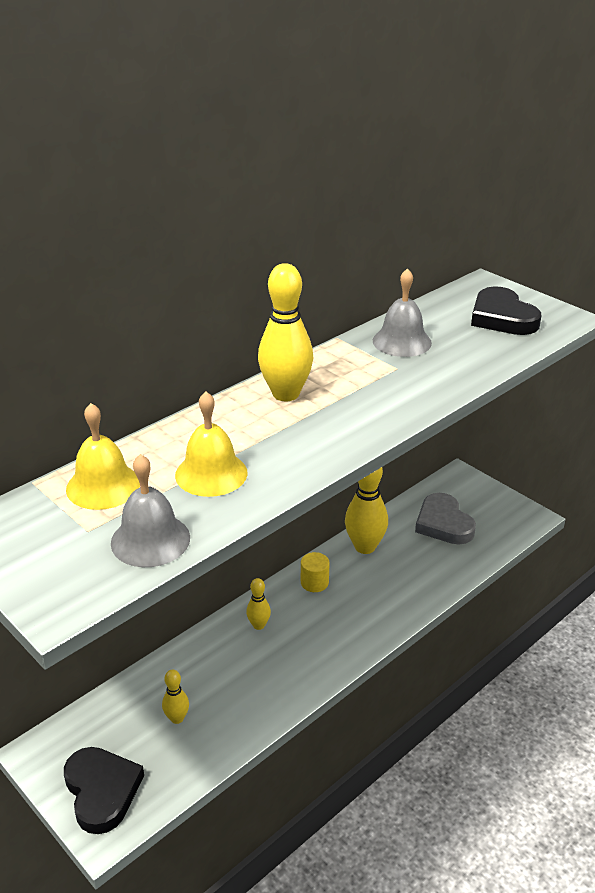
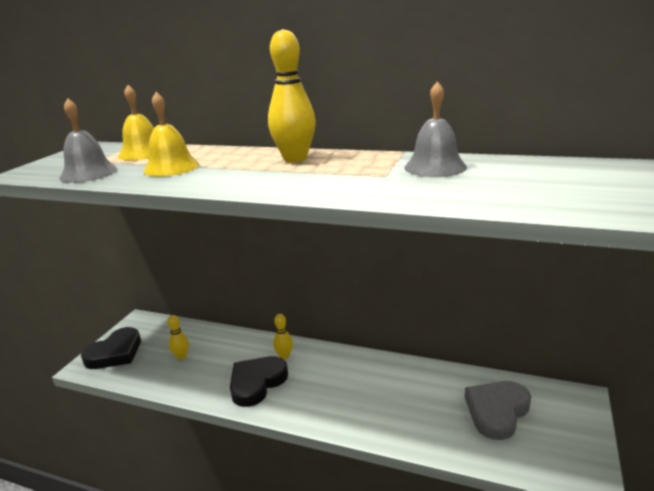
camera: 65 degrees right, 10 degrees down
yellow cylinder [301,552,329,592] -> none
yellow bowling pin [345,467,388,554] -> none
black heart [471,286,541,335] -> black heart moved to [230,356,288,407]

